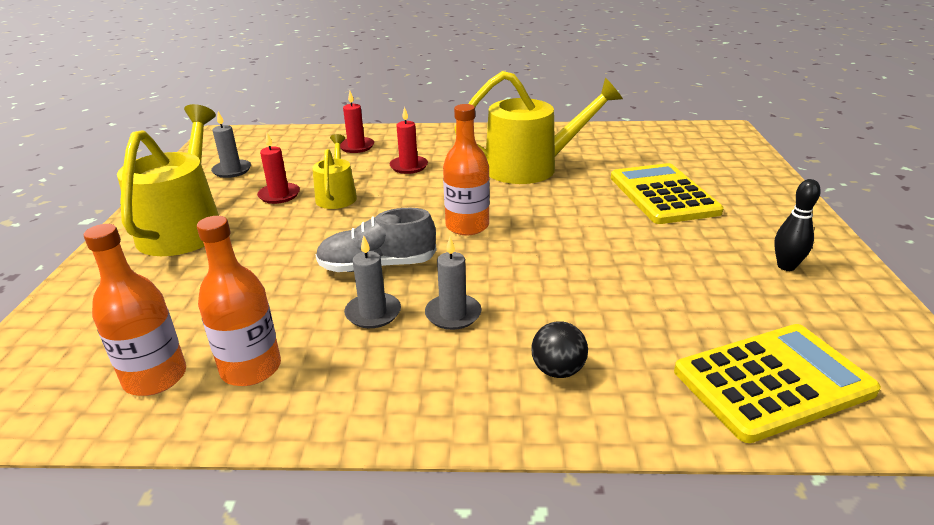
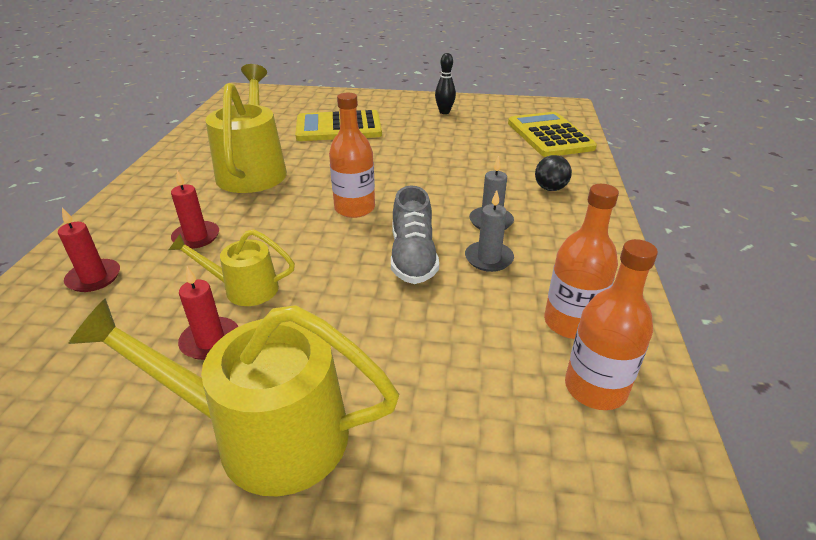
camera: 85 degrees left, 5 degrees up
grey candle [211,112,251,178] -> none

